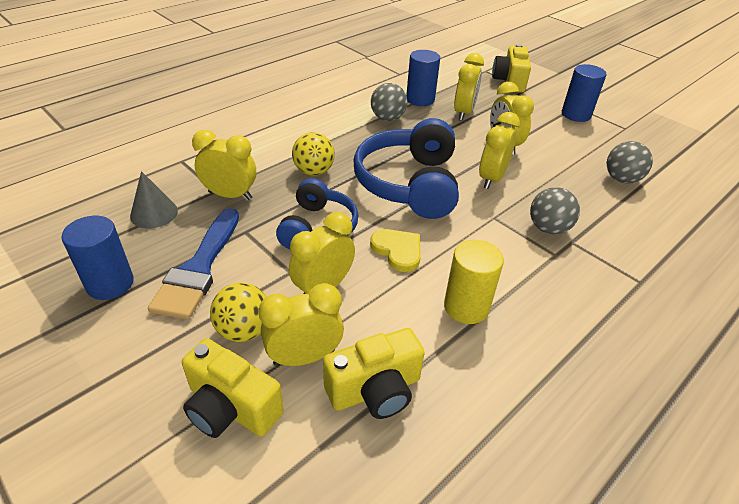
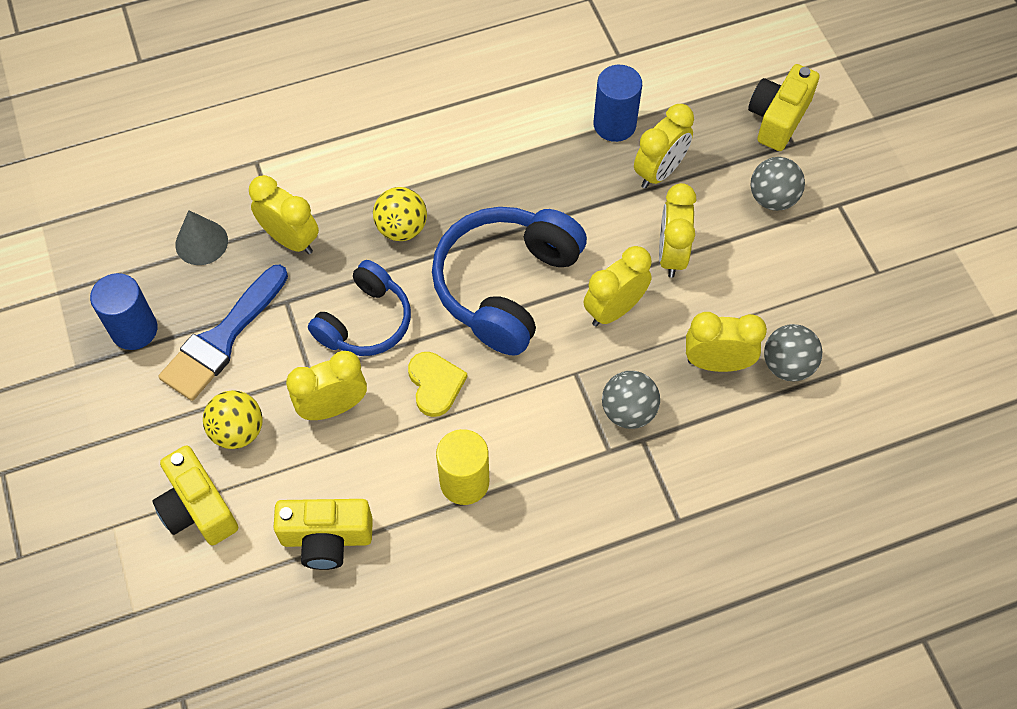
camera: 25 degrees right, 20 degrees up
yellow clock [259,283,344,366] -> yellow clock moved to [686,312,767,372]
grey ball [371,83,407,121] -> grey ball moved to [751,157,805,211]
blue cylinder [562,64,607,122] -> none

